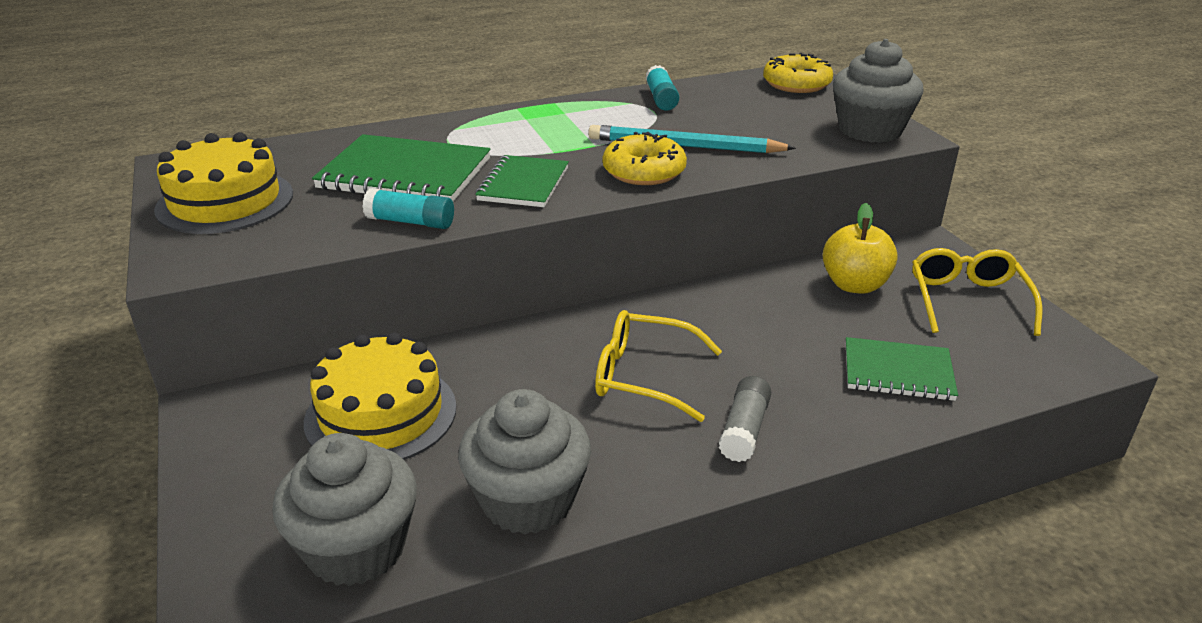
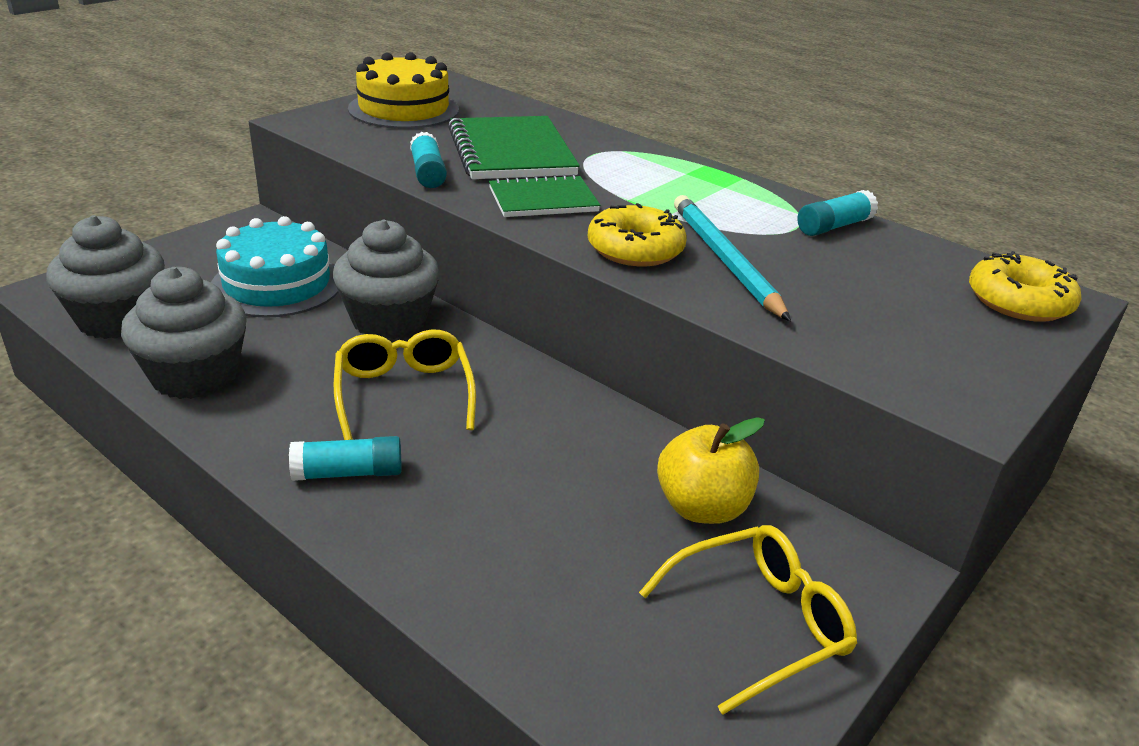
camera: 60 degrees right, 0 degrees up
yellow cake [304,332,456,460] -> turquoise cake [211,216,339,318]
grey glue stick [719,376,771,462] -> turquoise glue stick [289,436,402,481]
grey cupcake [833,39,923,143] -> grey cupcake moved to [333,220,440,339]
green notebook [846,337,958,401] -> none

